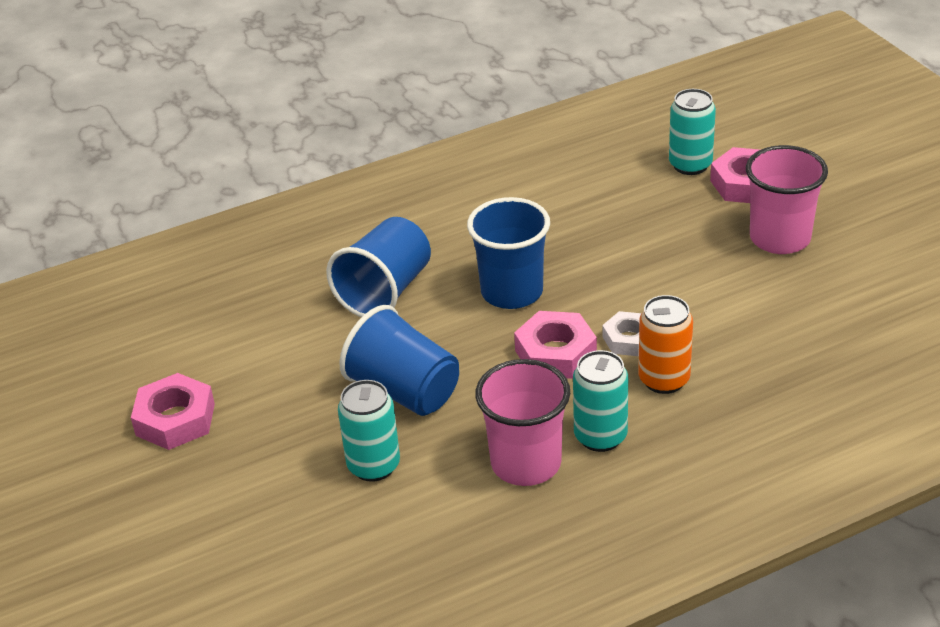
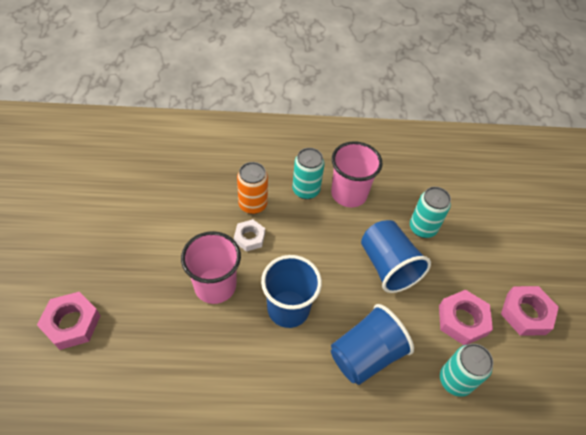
camera: 160 degrees left, 15 degrees up
pink nut [514,311,597,379] -> pink nut moved to [439,290,493,345]
turquoise can [669,89,716,175] -> turquoise can moved to [440,344,493,397]
pink cup [746,145,828,254] -> pink cup moved to [181,231,241,304]

